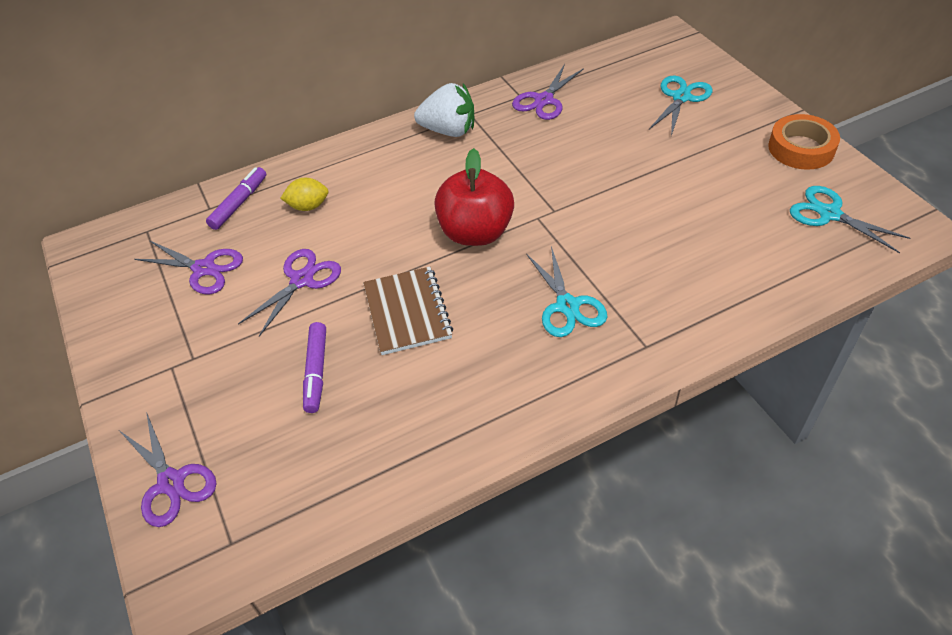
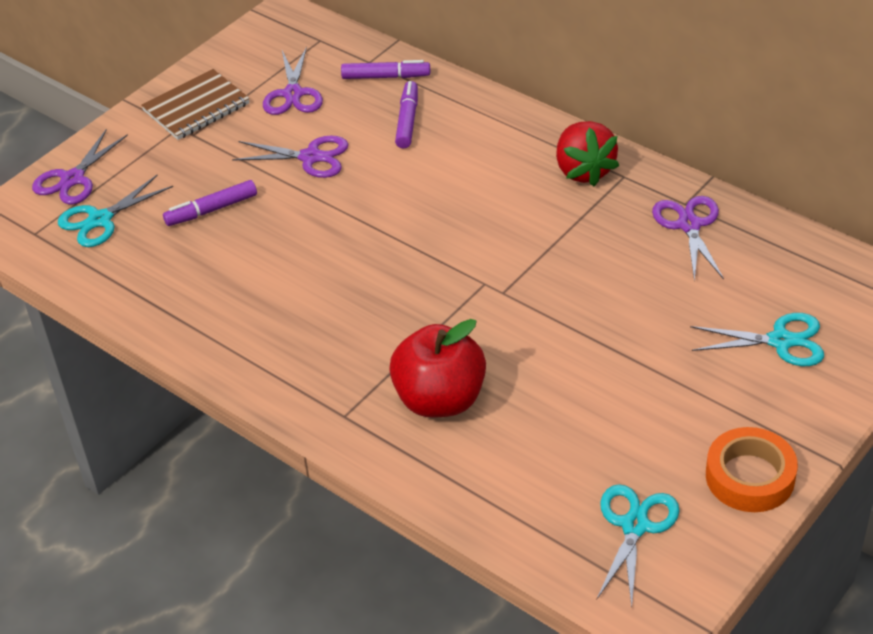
camera: 65 degrees right, 5 degrees down
yellow lemon [280,178,328,211] -> purple marker [395,81,418,149]
brown notebook [363,267,453,355] -> brown notebook moved to [141,69,250,140]
white strawberry [414,83,474,137] -> red strawberry [556,121,619,186]
red apple [434,148,514,246] -> red apple moved to [389,319,486,418]
purple scissors [512,64,584,120] -> purple scissors turned 75 degrees clockwise [652,196,724,282]
turquoise scissors [526,246,608,337] -> turquoise scissors moved to [58,174,173,247]

